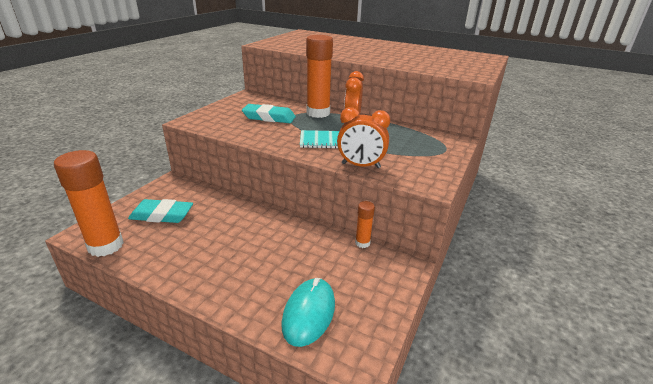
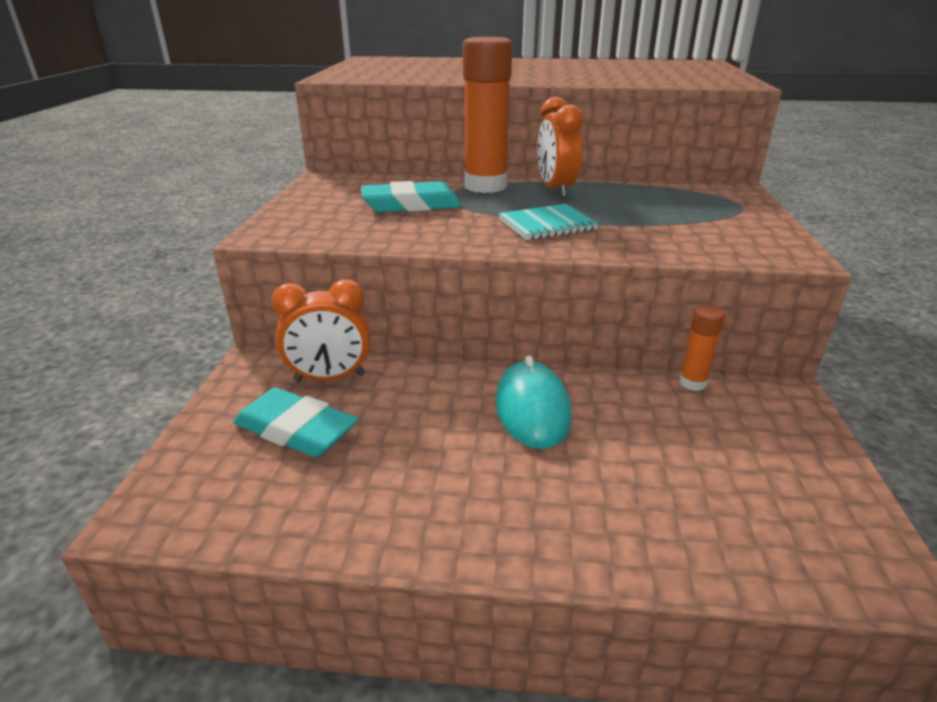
camera: 20 degrees left, 0 degrees up
orange glue stick [54,150,124,257] -> none
turquoise eraser [128,199,193,223] -> turquoise eraser turned 45 degrees clockwise [233,388,358,457]
turquoise mouse [281,278,335,347] -> turquoise mouse moved to [495,355,572,449]
orange clock [337,107,390,168] -> orange clock moved to [272,279,370,382]

